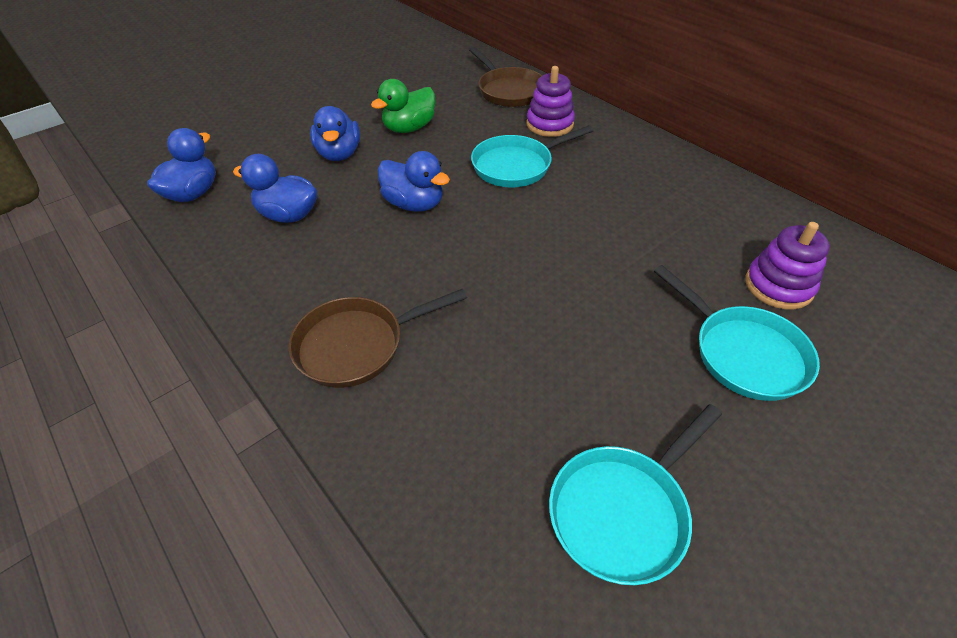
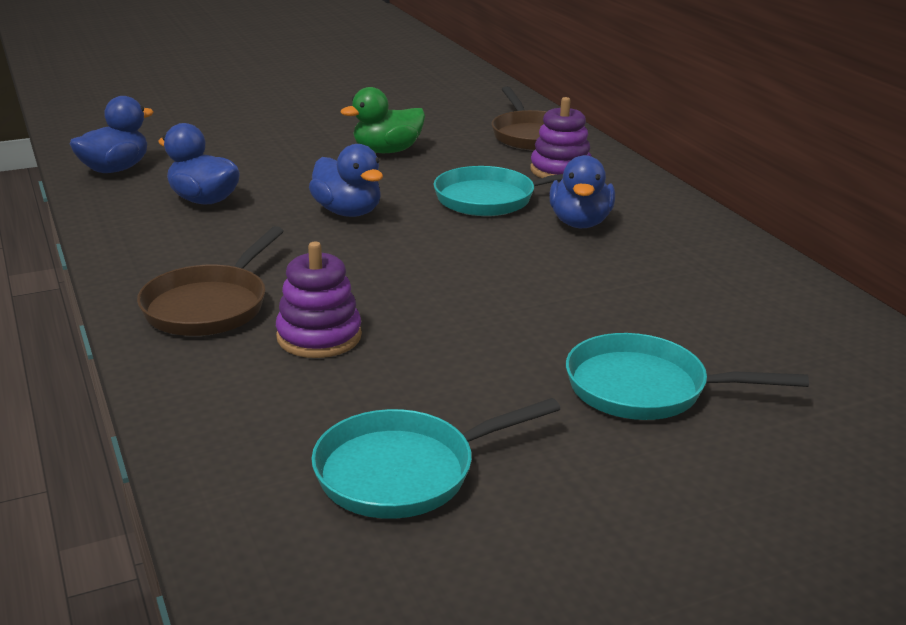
camera: 15 degrees right, 20 degrees down
brown pan [288,289,467,388] -> brown pan turned 60 degrees counterclockwise [137,226,284,336]
blue duck [310,106,360,161] -> blue duck moved to [549,155,615,228]
turquoise pan [654,265,820,401] -> turquoise pan turned 120 degrees clockwise [566,333,809,420]
purple stacking toy [745,222,830,310] -> purple stacking toy moved to [276,242,362,358]

